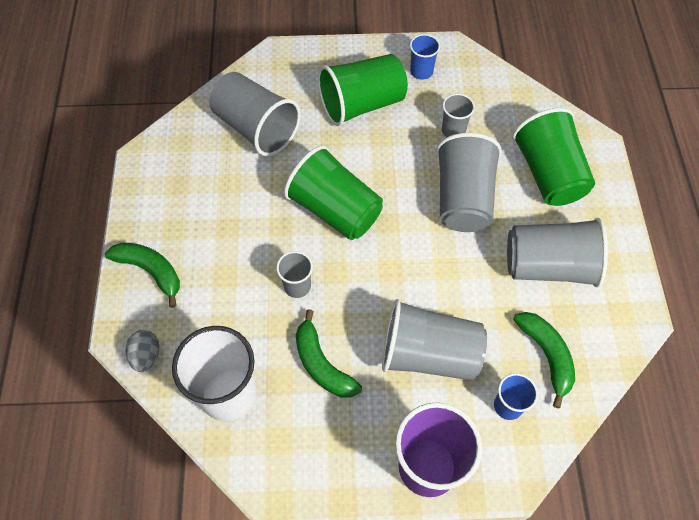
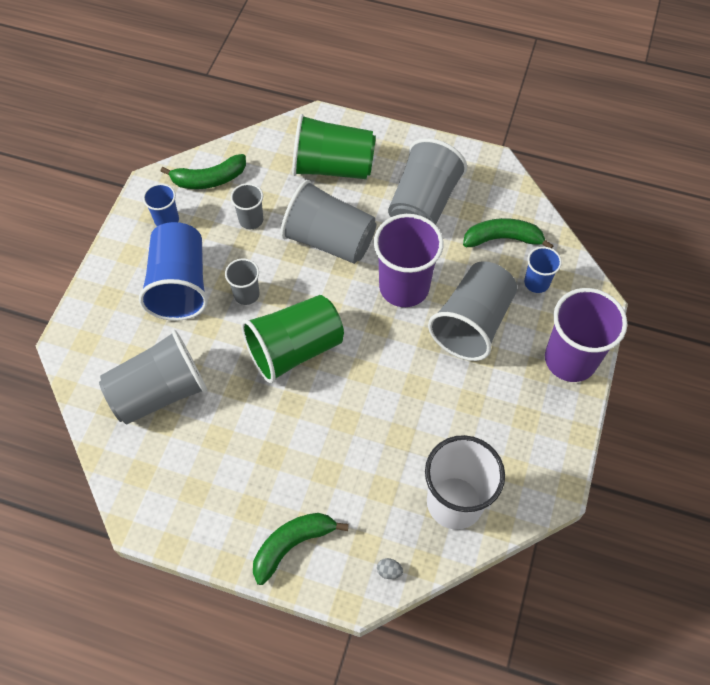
camera: 70 degrees left, 0 degrees up
grey egg [126,330,159,372] -> grey egg [377,558,403,579], size x0.58
grey cup [276,251,313,298] -> grey cup moved to [225,259,259,305]
green banana [296,309,362,397] -> green banana moved to [161,154,246,189]
green cup [318,54,408,126] -> blue cup [139,222,208,321]
none -> purple cup [374,214,444,307]

